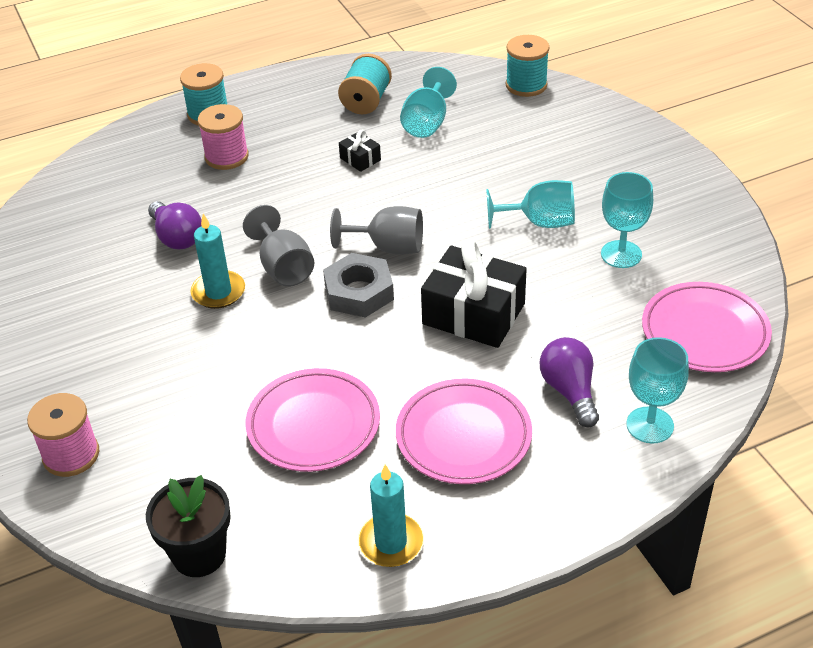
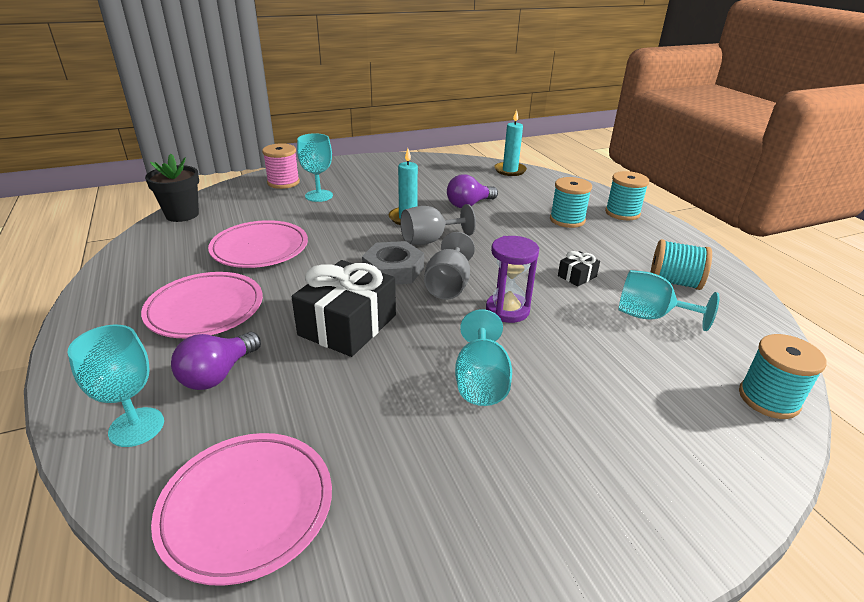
camera: 90 degrees right, 10 degrees down
pink spool [198,104,249,170] -> turquoise spool [550,177,592,228]
turquoise candle [357,464,424,567] -> turquoise candle moved to [494,110,527,176]
purple light bulb [540,337,599,428] -> purple light bulb turned 135 degrees clockwise [171,332,261,390]
turquoise goblet [601,172,653,268] -> turquoise goblet moved to [297,133,333,202]
none -> purple hourglass [486,236,539,323]

